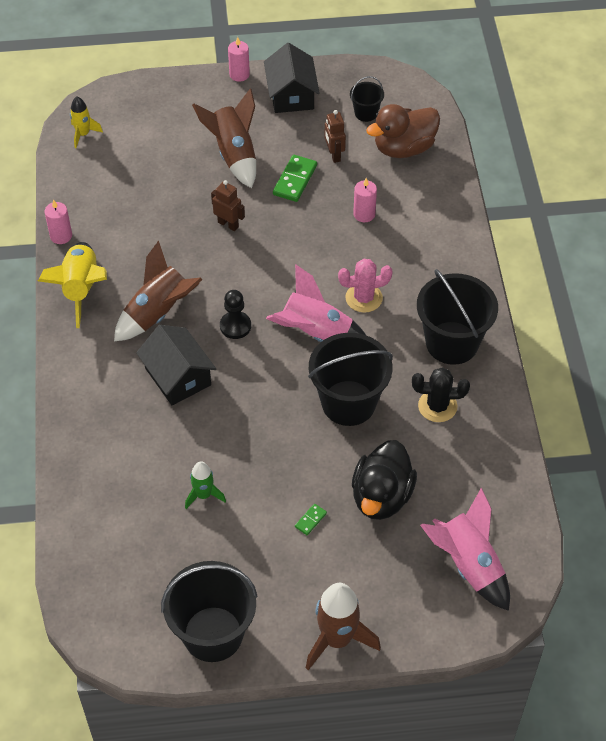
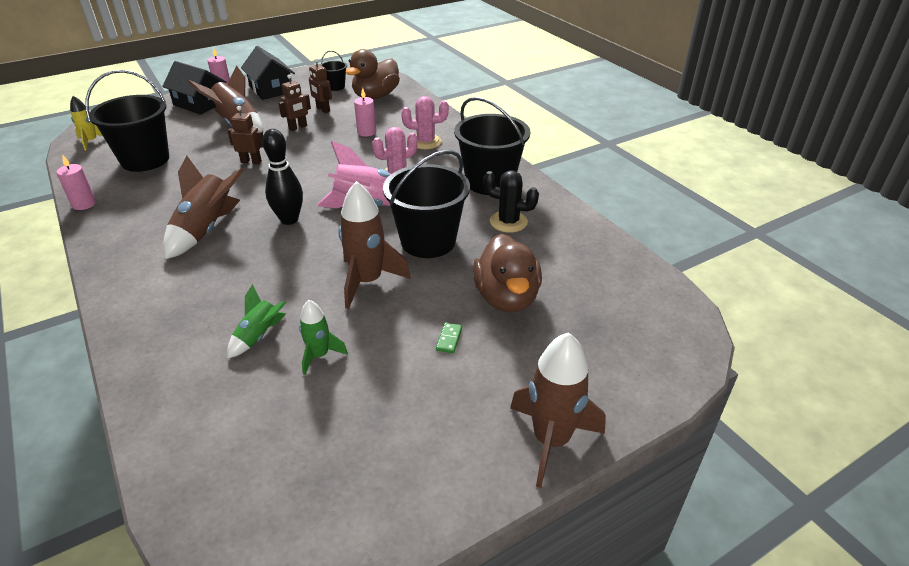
camera: 25 degrees left, 15 degrees down
yellow rocket [38,242,107,328] -> none
black house [136,325,216,405] -> black house moved to [162,61,227,114]
black bucket [161,561,258,662] -> black bucket moved to [85,70,169,172]
black pawn [220,290,251,339] -> black bowling pin [262,129,303,225]
green domino [273,155,317,202] -> brown robot [279,74,311,131]
black duck [352,440,417,520] -> brown duck [473,234,542,313]
black cactus [412,368,470,422] -> black cactus turned 45 degrees clockwise [483,171,539,233]
pink rocket [420,488,510,611] -> none
none -> green rocket [227,284,287,359]
none -> brown rocket [338,181,411,309]
none -> pink cactus [401,96,449,149]

